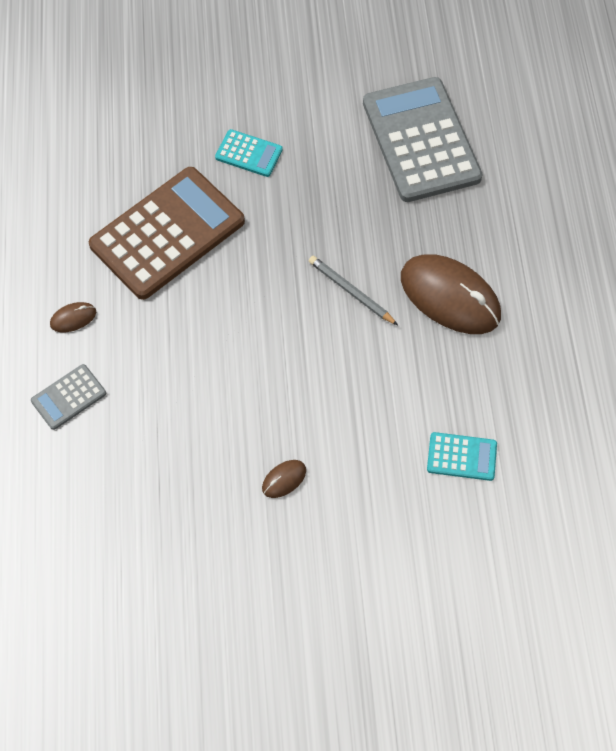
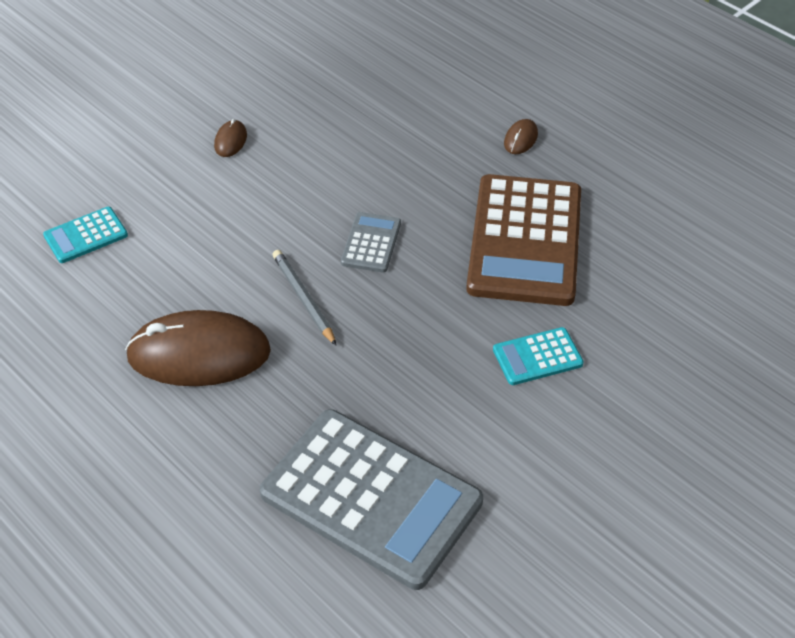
camera: 140 degrees right, 15 degrees down
grey calculator [31,364,106,430] -> grey calculator moved to [341,212,401,273]
grey pencil [309,256,398,325] -> grey pencil turned 120 degrees counterclockwise [272,250,336,345]

